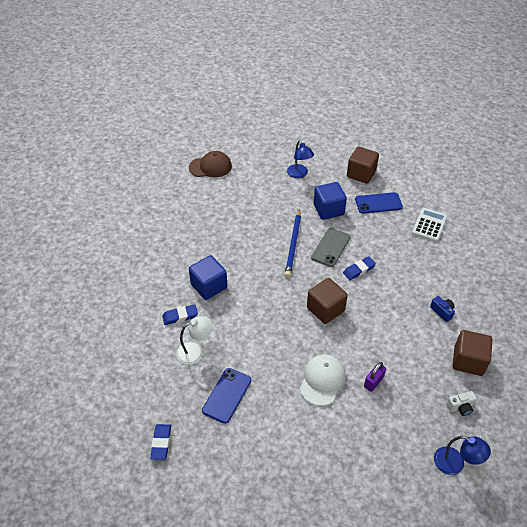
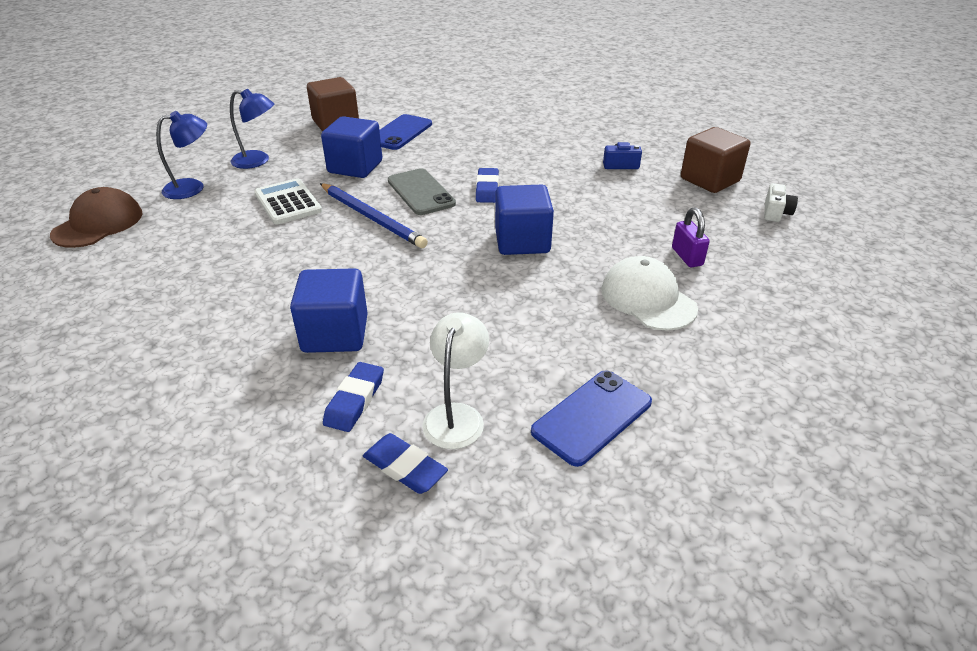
camera: 55 degrees left, 10 degrees down
blue eraser [150,424,171,460] -> blue eraser moved to [363,433,448,494]
blue phone [202,368,251,424] -> blue phone turned 75 degrees clockwise [531,370,652,467]
brown cube [307,278,348,324] -> blue cube [495,185,554,255]
white calculator [412,208,448,242] -> white calculator moved to [254,178,322,224]
blue lamp [434,436,491,475] -> blue lamp moved to [156,111,207,199]

